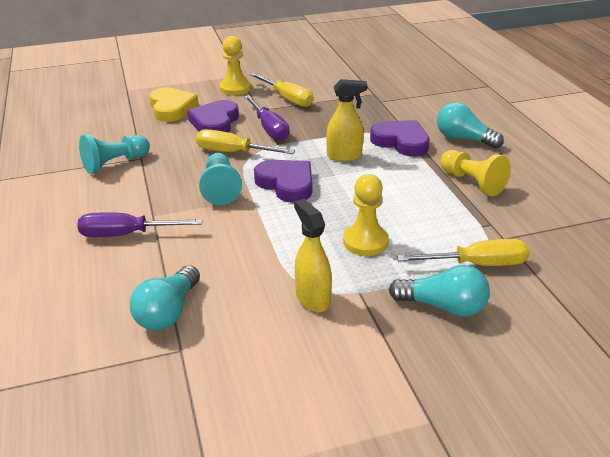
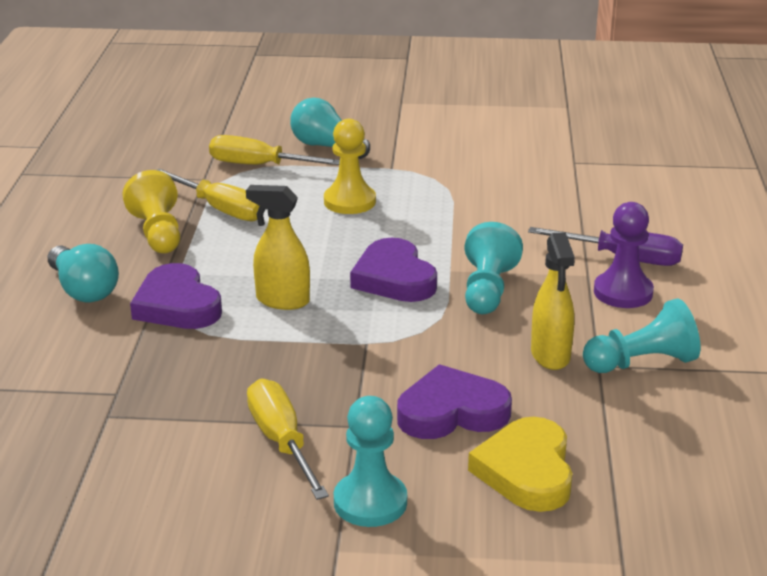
camera: 160 degrees left, 5 degrees down
turquoise light bulb [130,265,200,331] -> none
purple heart [187,100,239,133] -> purple heart turned 135 degrees counterclockwise [397,364,512,439]
yellow screwdriver [196,129,295,154] -> yellow screwdriver moved to [157,169,259,221]
yellow pawn [219,36,251,95] -> turquoise pawn [334,396,407,527]
purple screwdriver [244,95,289,141] -> none
yellow spray bottle [294,199,332,312] -> yellow spray bottle moved to [531,232,575,370]
none -> purple pawn [594,202,654,308]

